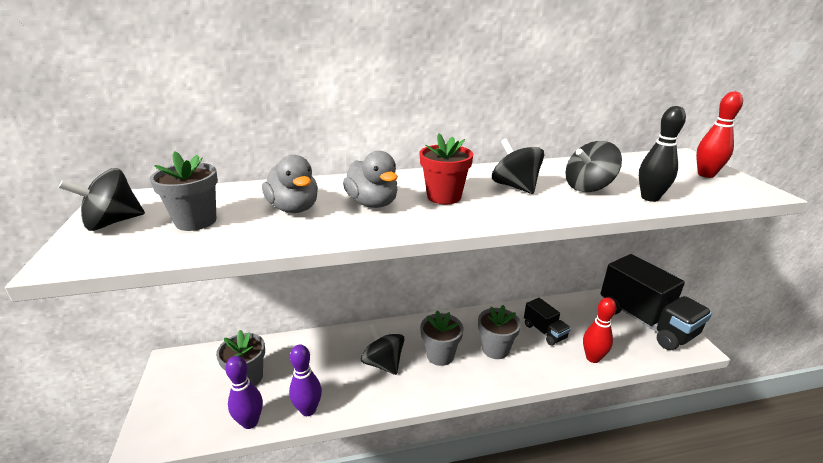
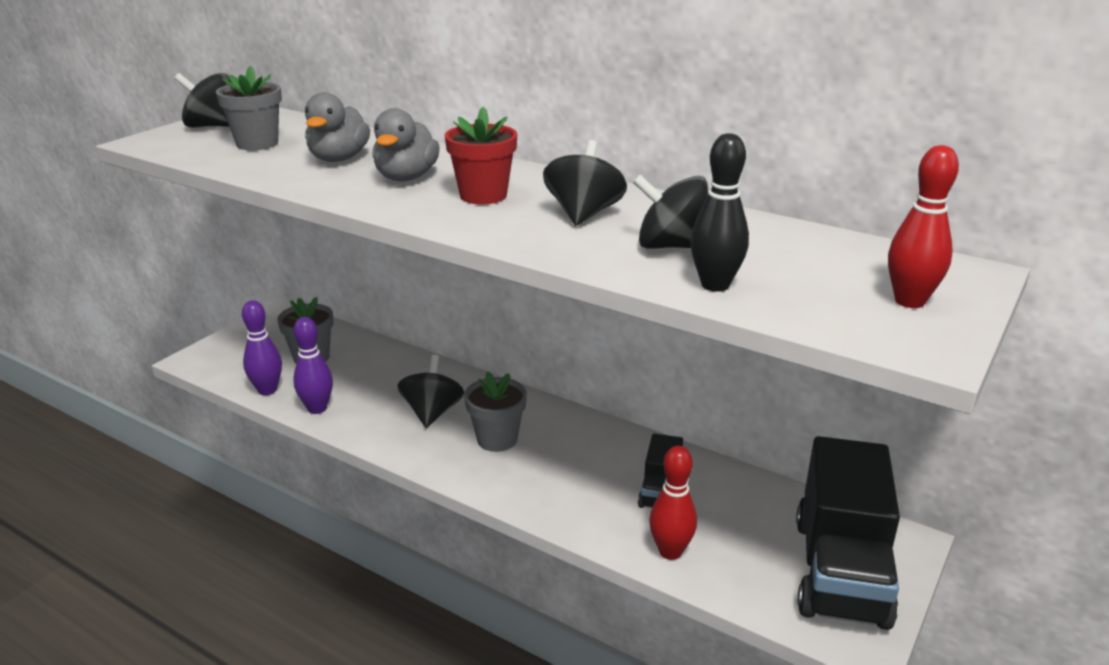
camera: 45 degrees right, 0 degrees up
grey flower pot [478,305,521,359] -> none

